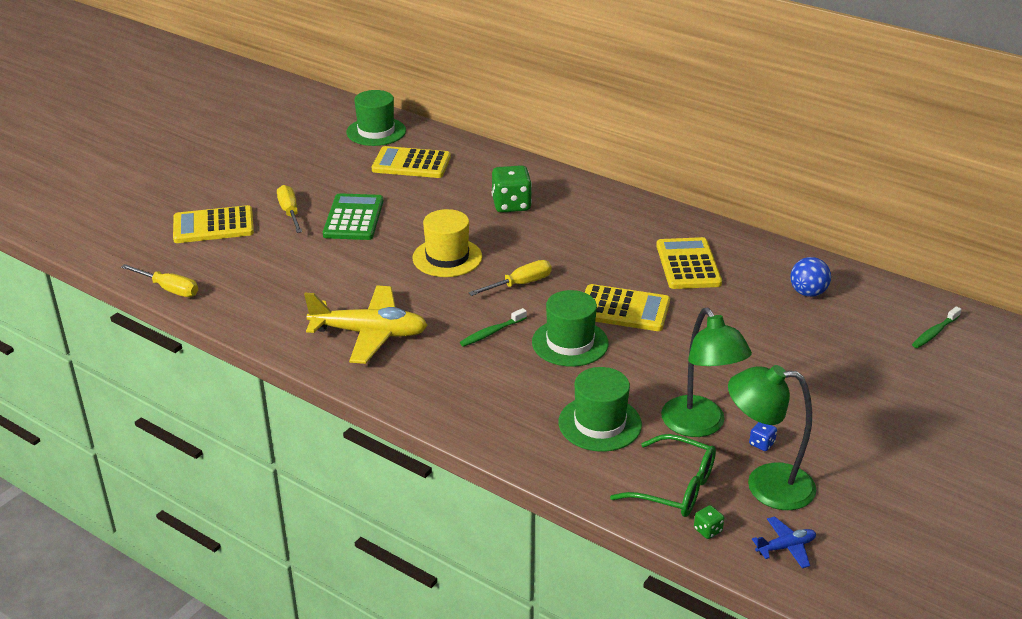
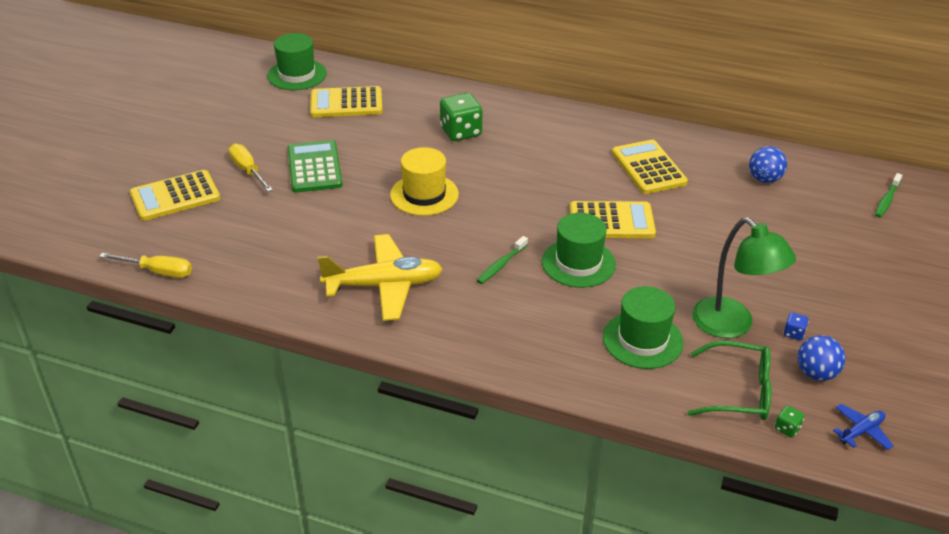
camera: 15 degrees left, 5 degrees up
yellow screwdriver [468,260,552,296] -> none
green lamp [728,365,816,510] -> blue ball [797,335,845,381]

